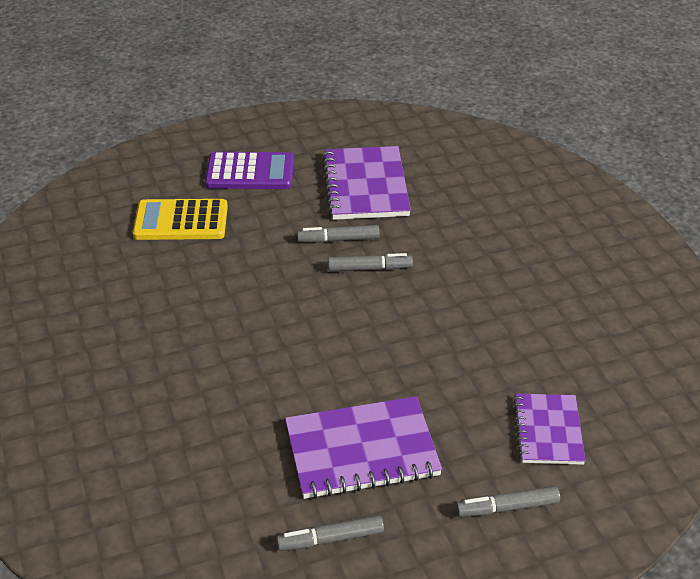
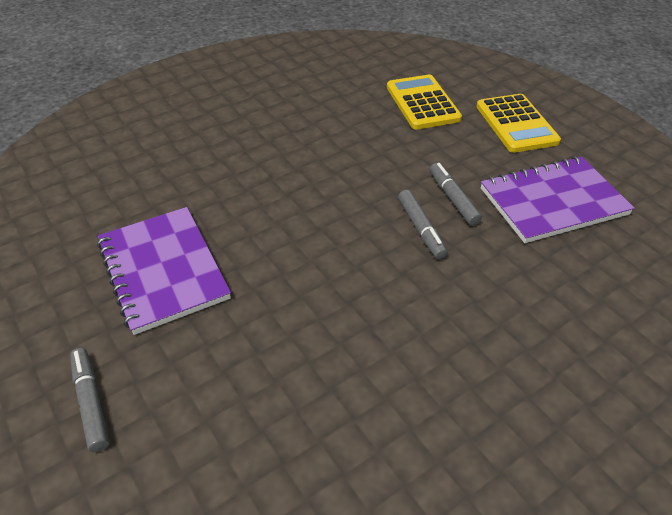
camera: 75 degrees right, 5 degrees up
purple calculator [205,152,294,189] -> yellow calculator [476,94,561,153]
grey marker [276,515,384,551] -> none
purple notebook [514,393,586,465] -> none

